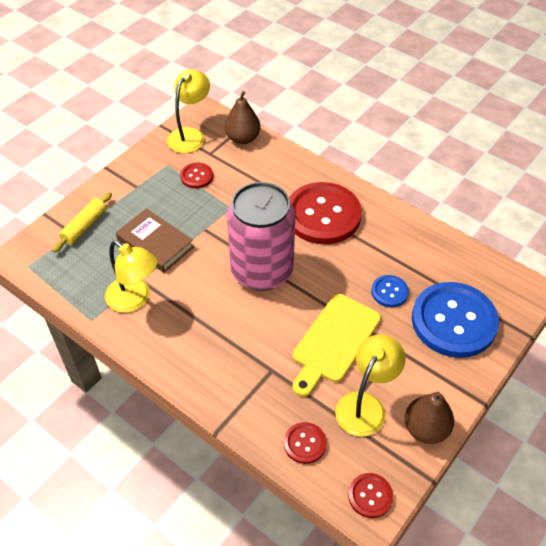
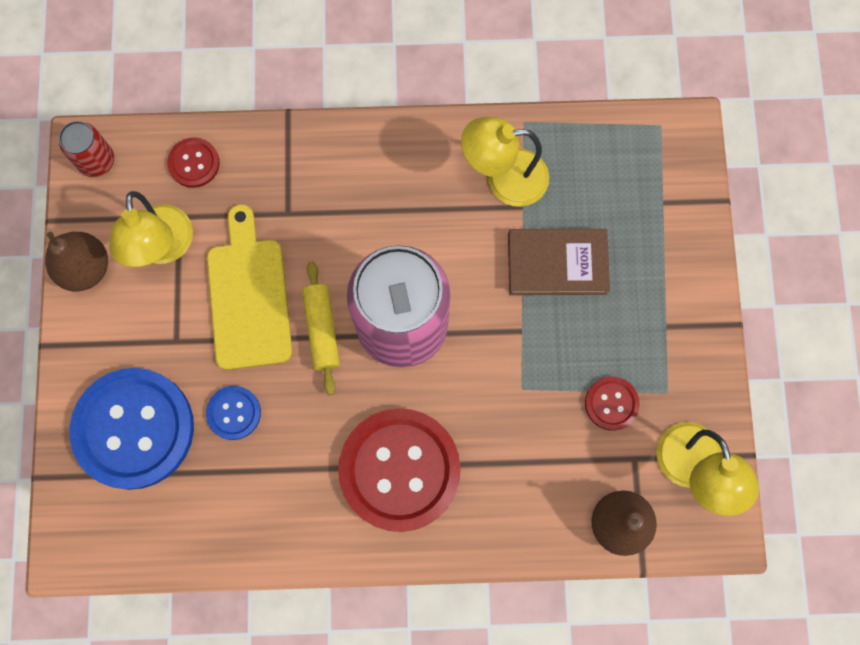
camera: 140 degrees right, 25 degrees up
yellow rolling pin [52,192,112,253] -> yellow rolling pin moved to [302,261,340,395]
red button [348,473,393,518] -> red can [59,121,114,177]

